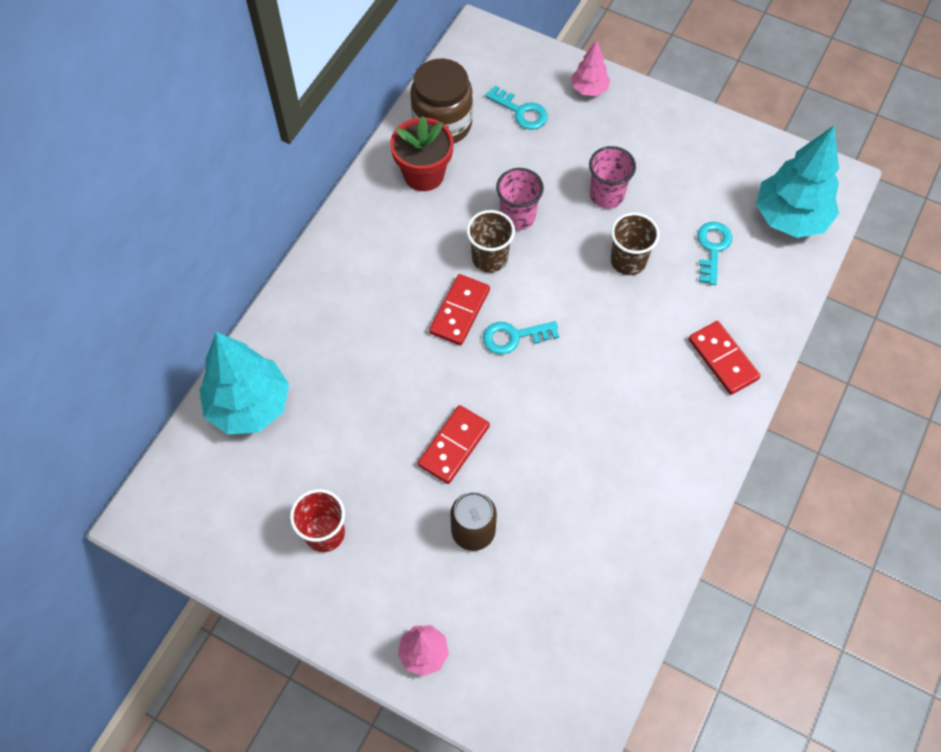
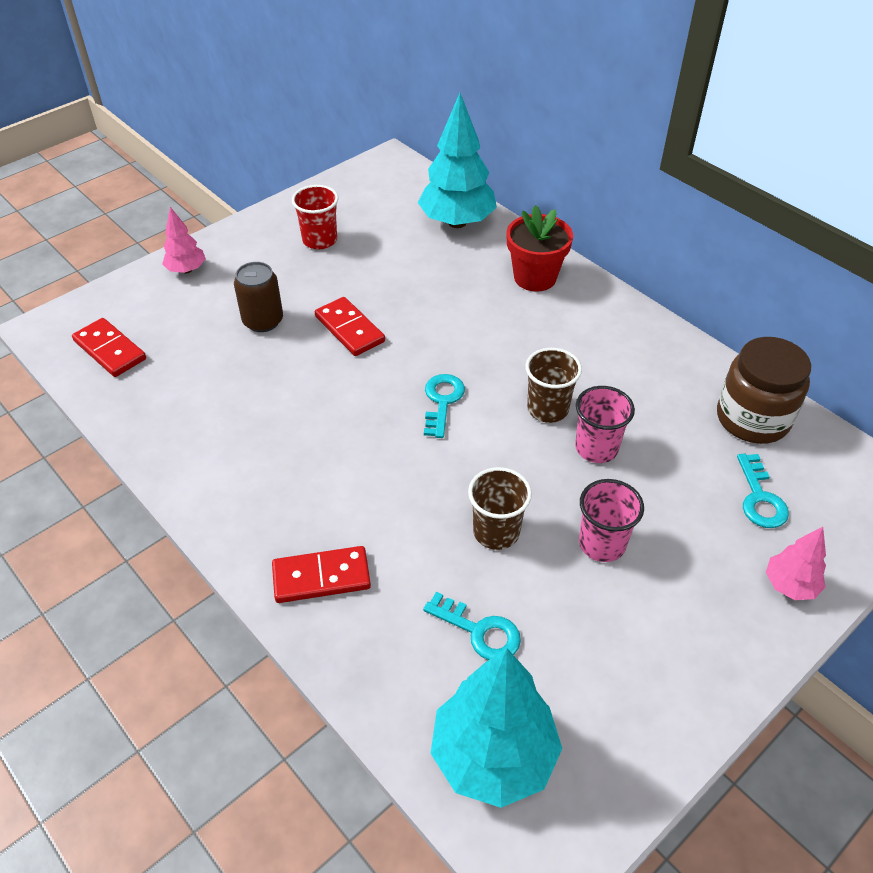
camera: 110 degrees right, 15 degrees down
red flower pot [390,116,454,191] -> red flower pot moved to [507,205,573,292]
red domino [429,274,490,346] -> red domino moved to [72,318,146,377]
turquoise key [485,86,548,130] -> turquoise key turned 60 degrees counterclockwise [737,453,789,528]

